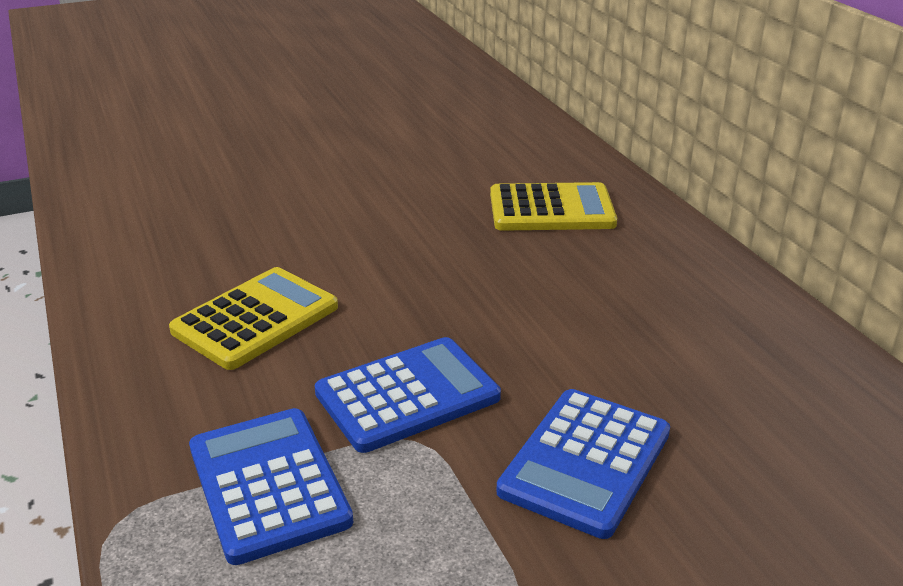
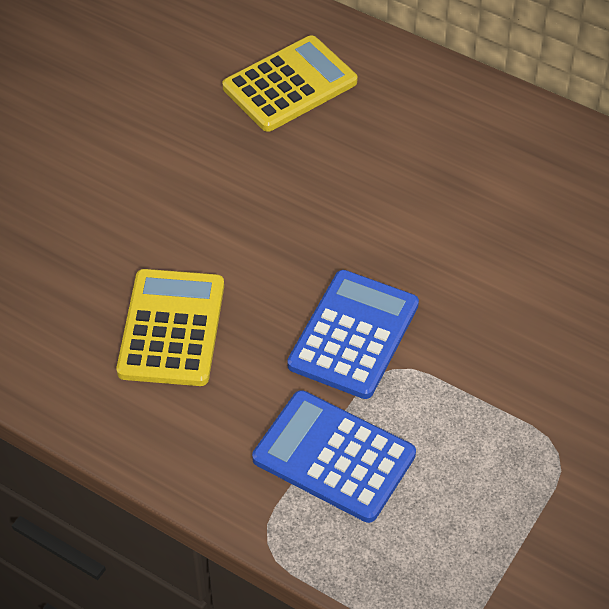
camera: 35 degrees left, 20 degrees up
blue calculator [496,389,670,539] -> none

